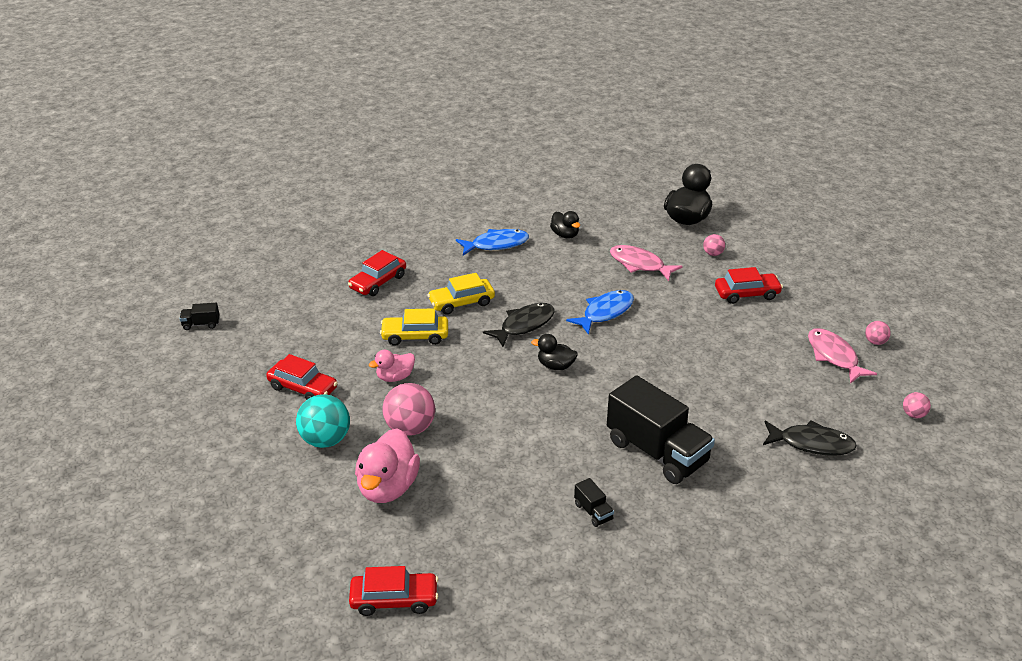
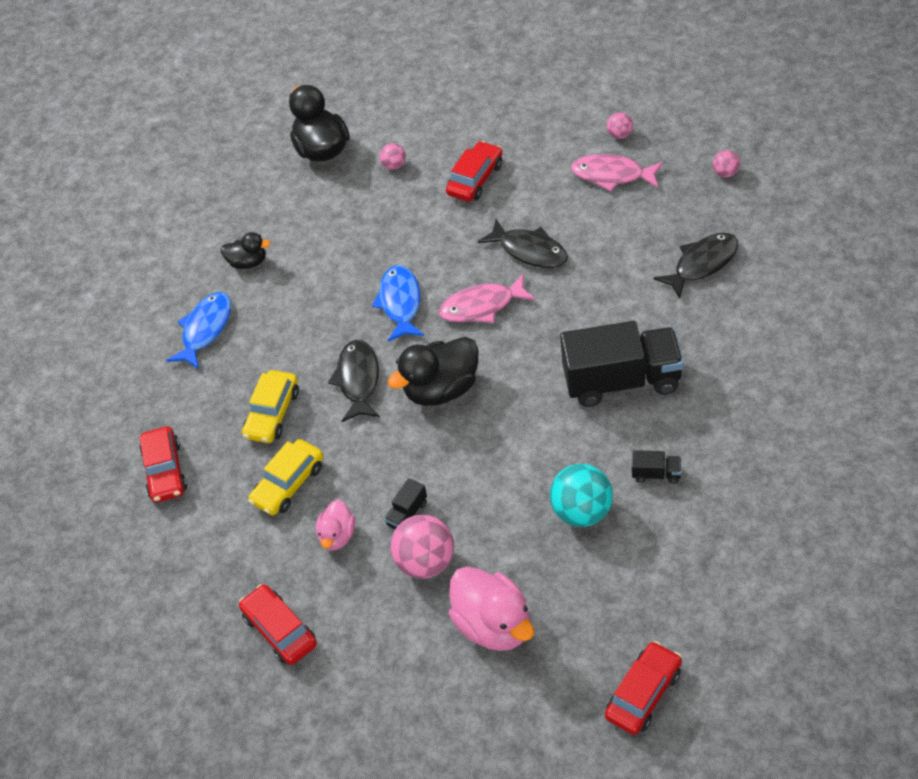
camera: 45 degrees left, 15 degrees up
black truck [180,303,220,330] -> black truck moved to [385,478,427,529]
red car [266,354,338,400] -> red car turned 105 degrees counterclockwise [239,584,317,665]
turquoise ball [296,394,350,448] -> turquoise ball moved to [550,464,613,527]
black duck [531,334,578,370] -> black duck [388,337,478,406], size x1.77
pink fish [610,245,683,281] -> pink fish moved to [439,274,536,323]
none -> black fish [477,219,568,268]

